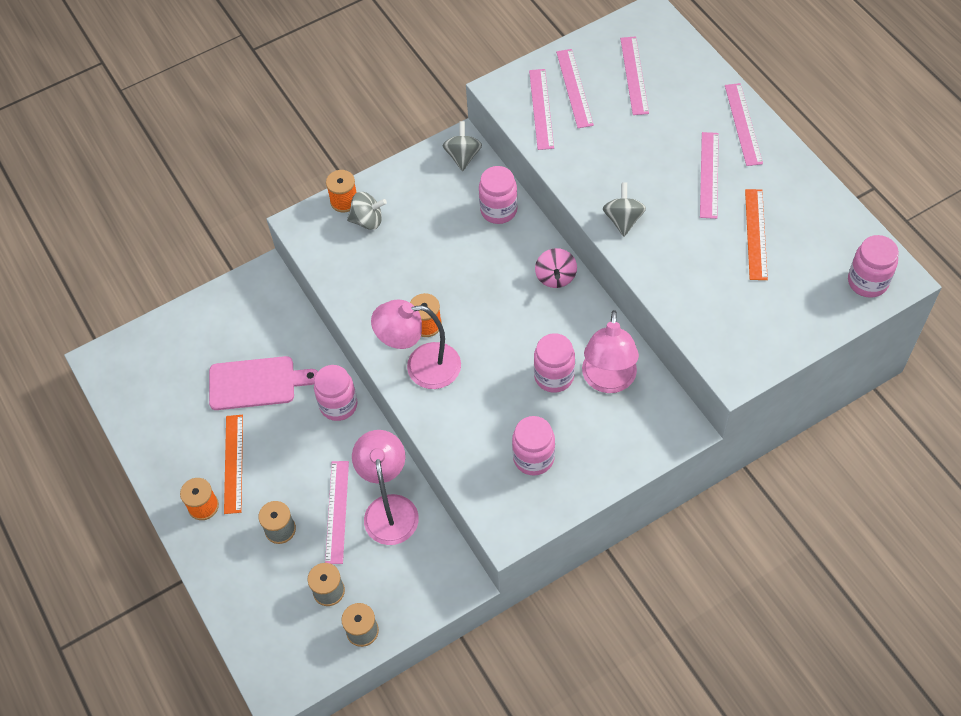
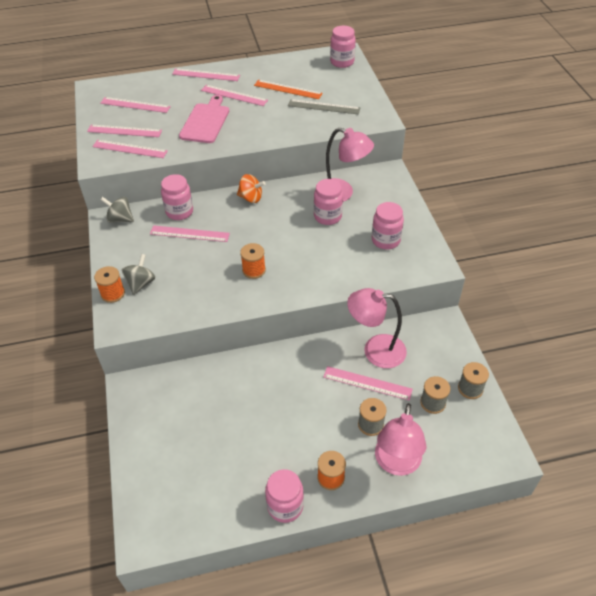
camera: 75 degrees left, 10 degrees down
pink cutting board [209,356,318,410] -> pink cutting board moved to [179,95,229,143]
orange ruler [224,415,243,514] -> none
pink jar [314,365,358,421] -> pink jar moved to [265,469,304,523]
pink lamp [371,300,461,389] -> pink lamp moved to [375,403,426,476]
pink spinning top [535,248,577,288] -> orange spinning top [237,174,266,203]
grey spinning top [603,182,646,236] -> none
none -> pink ruler [150,225,230,242]
none -> grey ruler [288,99,360,115]

